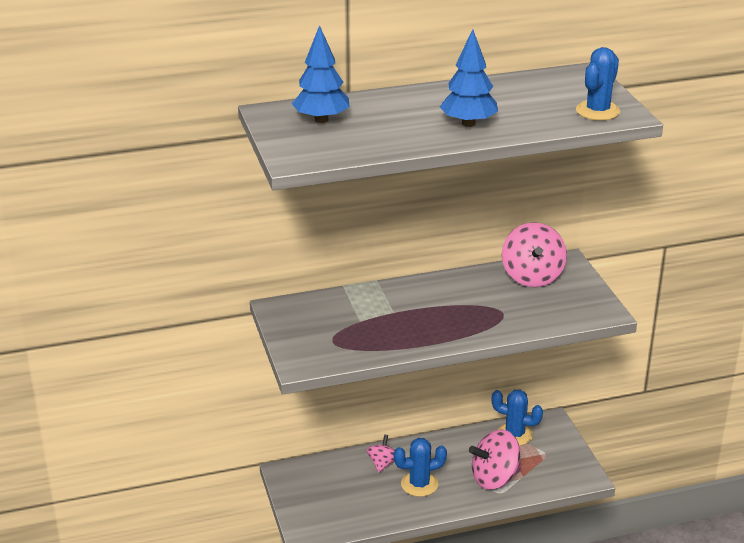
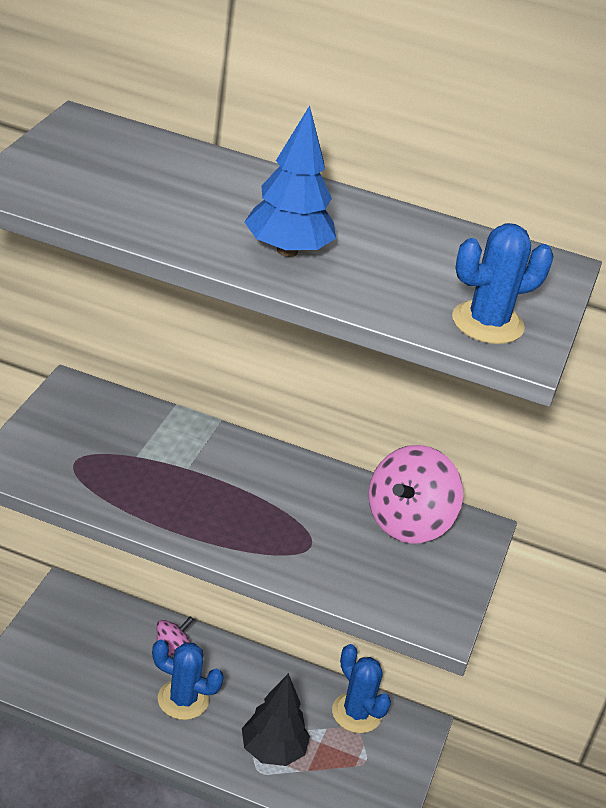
camera: 30 degrees right, 5 degrees up
blue tree [292,25,350,123] -> none
pink spinning top [469,429,522,490] -> black tree [242,673,310,766]

